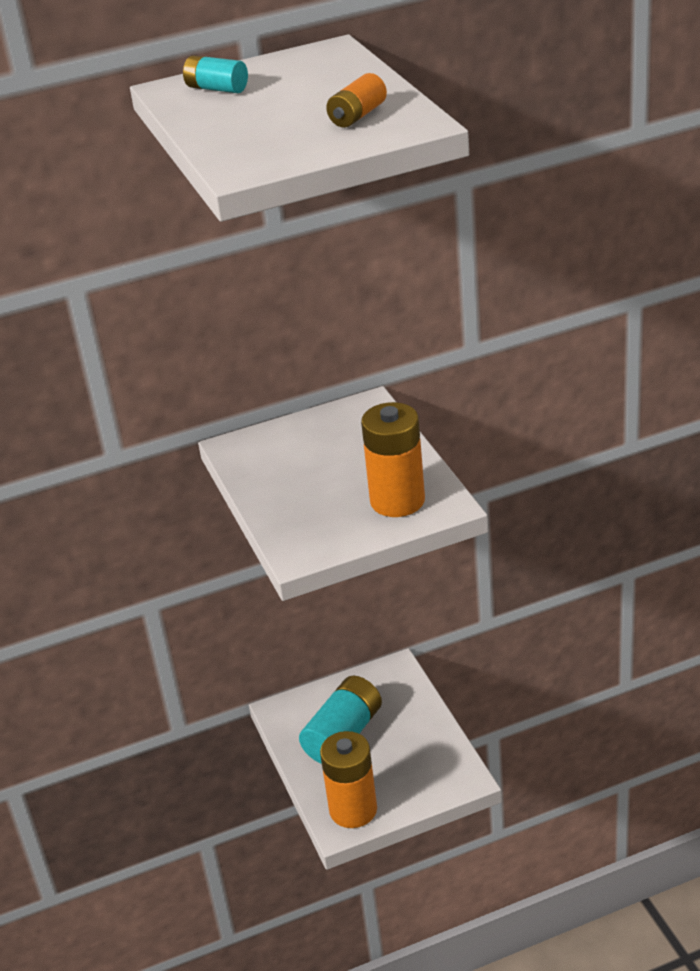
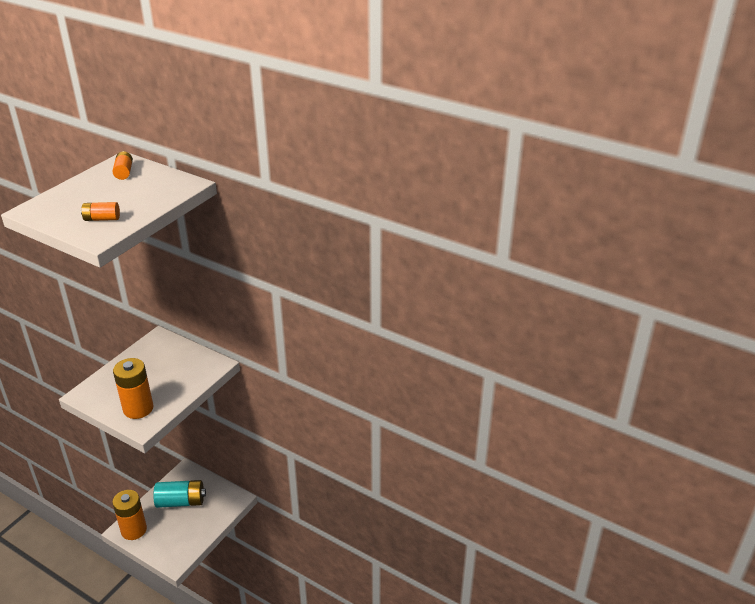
camera: 50 degrees right, 0 degrees up
turquoise battery [183,55,248,93] -> orange battery [112,151,133,180]

